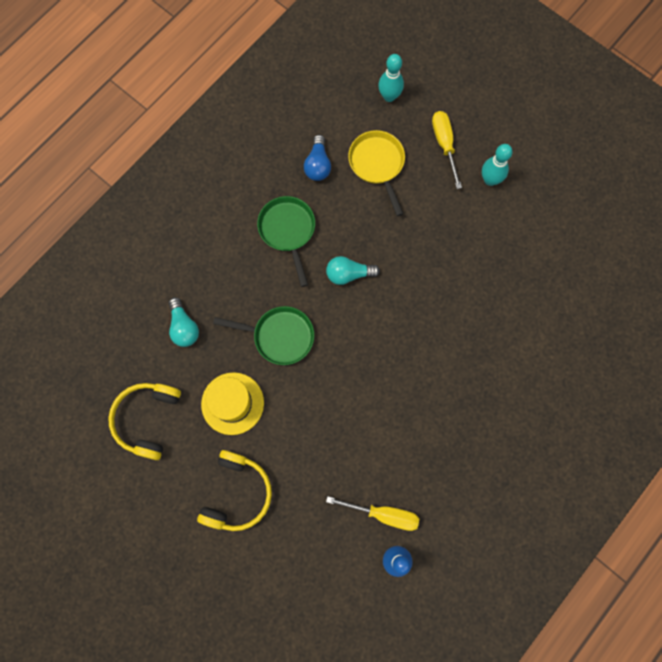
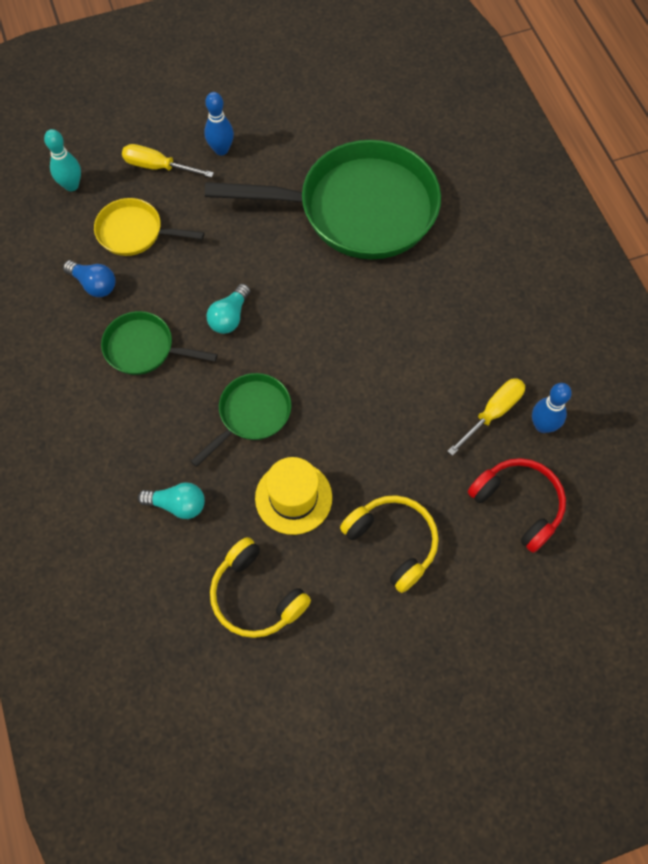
camera: 60 degrees left, 10 degrees down
turquoise bowling pin [482,144,513,186] -> blue bowling pin [204,92,234,155]
none -> green pan [205,140,441,259]
none -> red headphones [468,458,566,553]

